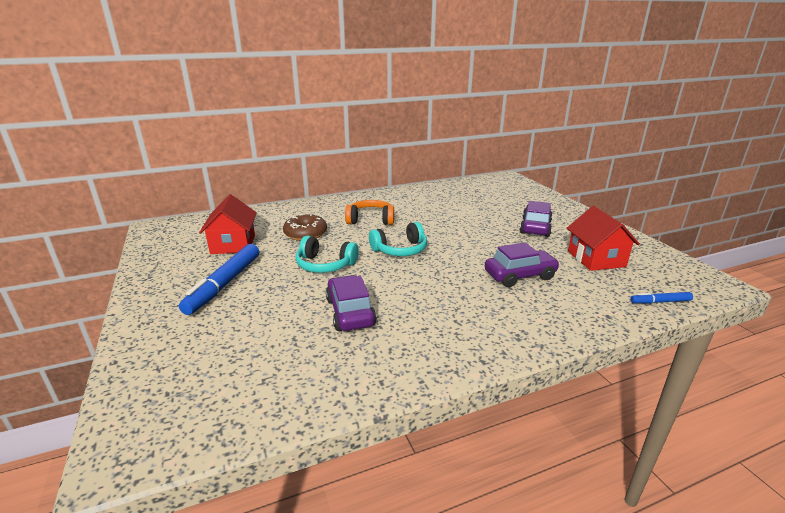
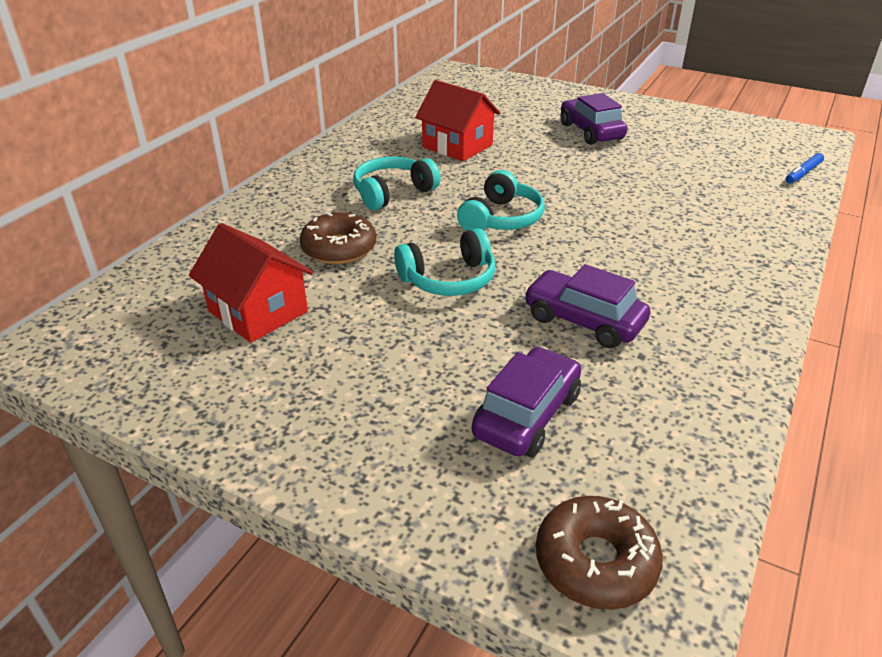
camera: 40 degrees left, 10 degrees up
blue marker [179,244,259,315] -> none
orange headphones [345,200,394,225] -> turquoise headphones [353,157,440,210]
purple car [485,242,560,287] -> purple car moved to [472,346,581,457]
red house [567,206,640,271] -> red house moved to [415,80,501,161]
none -> brown donut [536,496,663,610]

